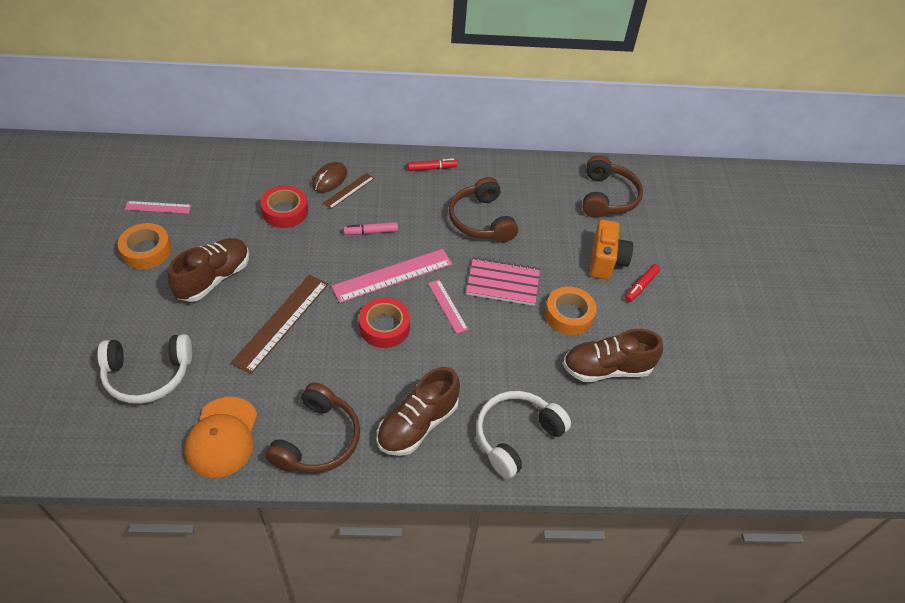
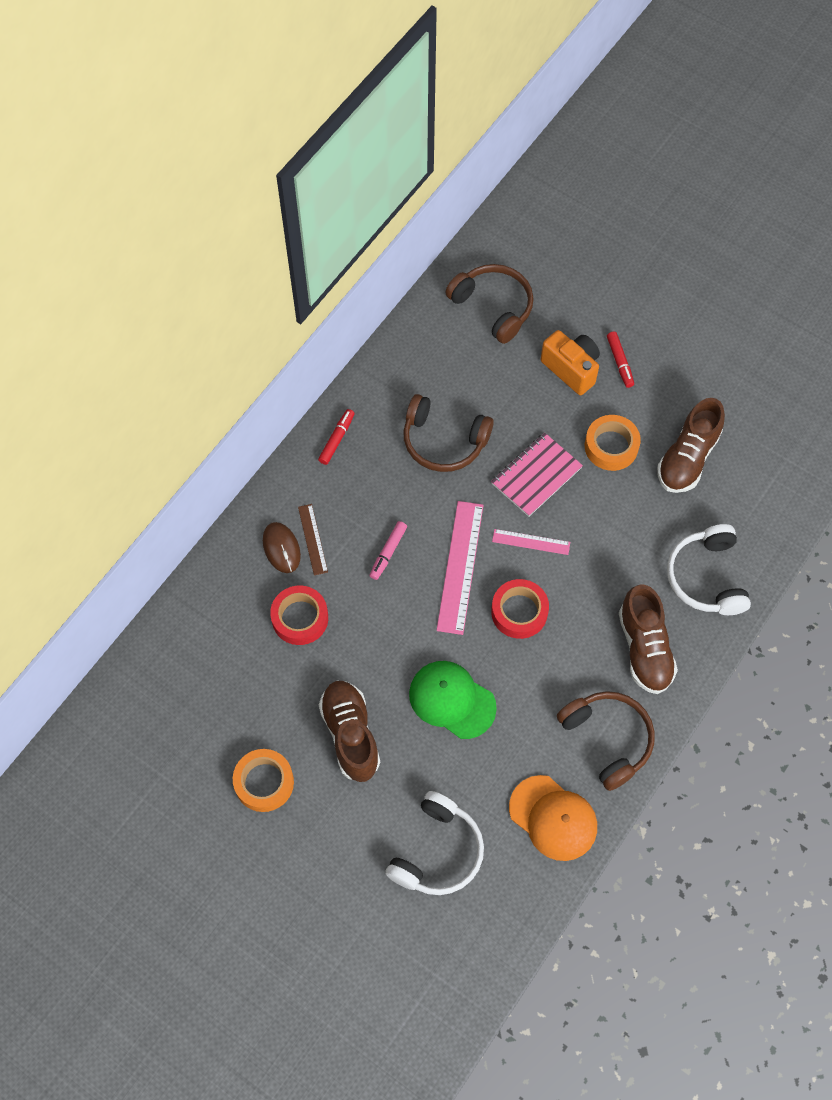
camera: 50 degrees left, 15 degrees up
pink ruler [125,201,192,214] -> none
brown ruler [231,275,328,374] -> green cap [409,661,497,739]

